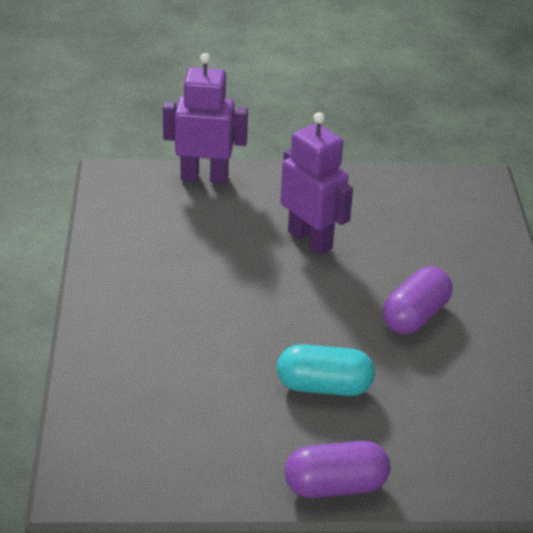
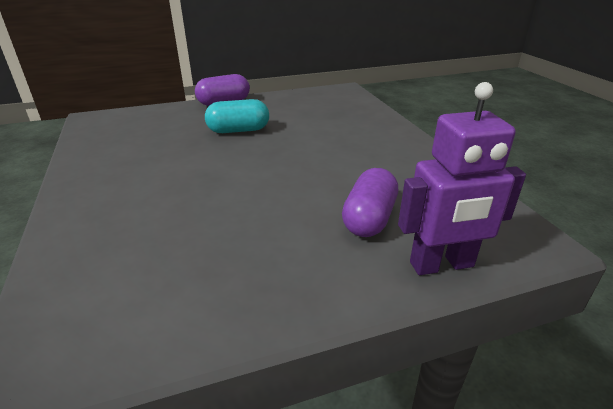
camera: 165 degrees right, 5 degrees down
purple robot [280,112,353,255] -> none
purple capsule [383,267,452,334] -> purple capsule moved to [342,168,398,237]

